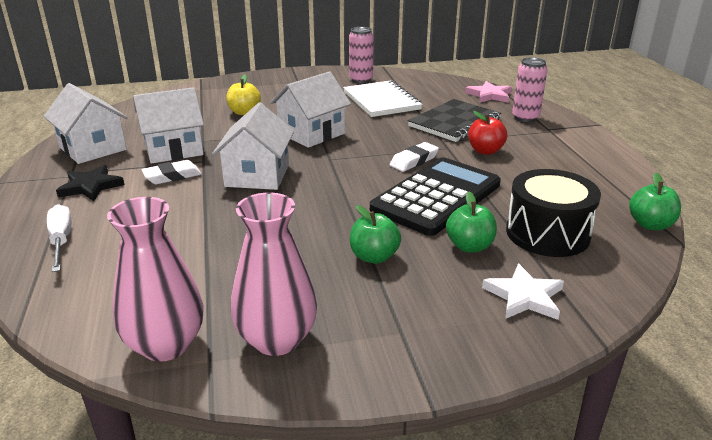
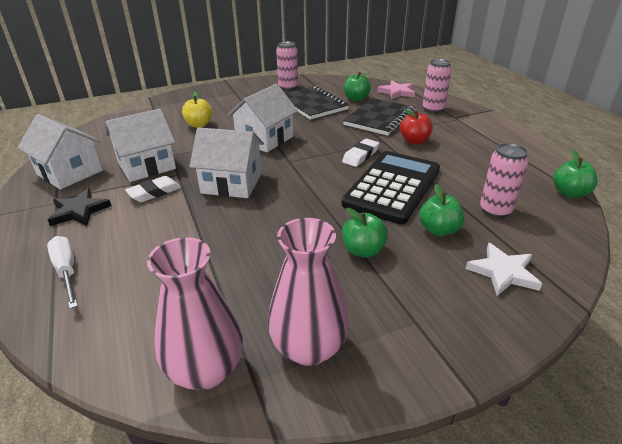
camera: 10 degrees left, 5 degrees up
white house [212,102,294,190] -> white house turned 75 degrees counterclockwise [189,127,264,198]
white notebook [343,80,423,117] -> black notebook [285,86,349,120]
black drum [506,169,601,257] -> pink can [480,143,529,218]
none -> green apple [344,72,371,101]

